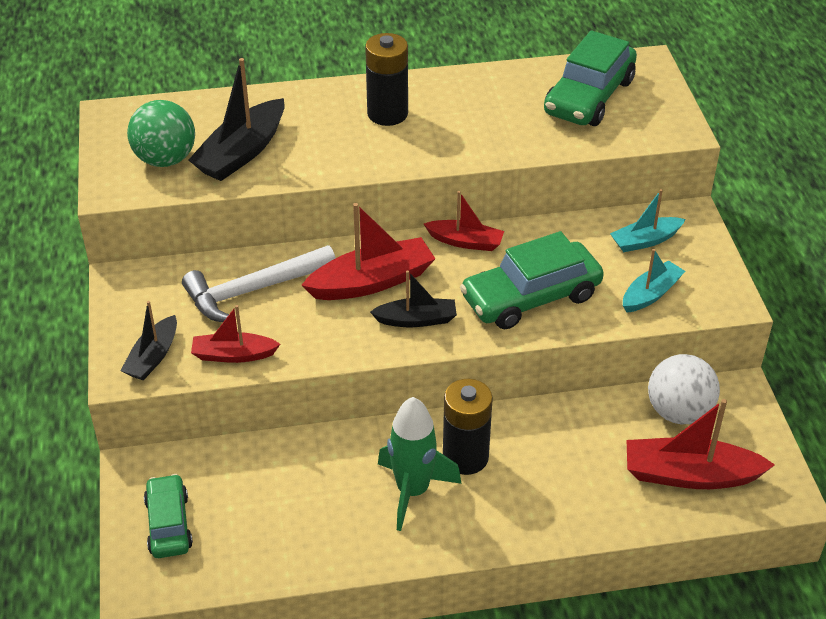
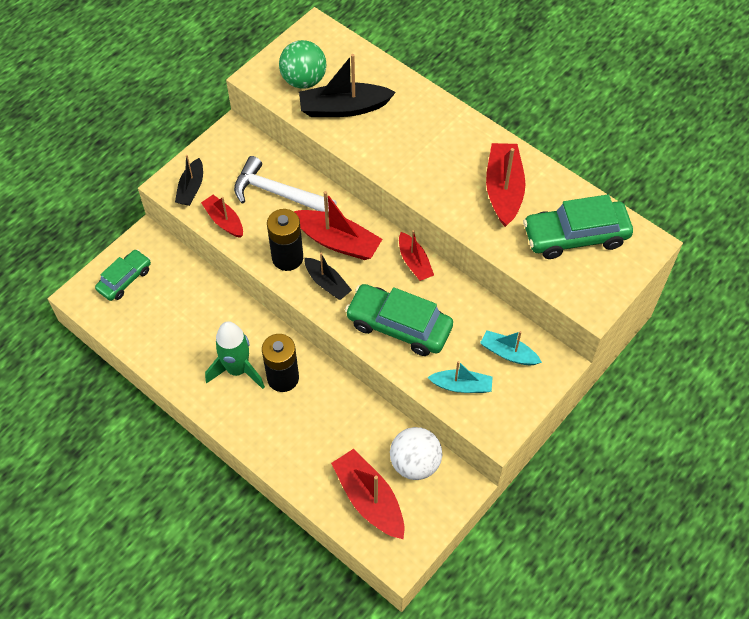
camera: 50 degrees right, 15 degrees up
black boat [120,301,177,380] -> black boat turned 60 degrees counterclockwise [175,155,203,206]
black battery [365,33,408,126] -> black battery moved to [267,209,303,271]
none -> red boat [486,143,525,227]

